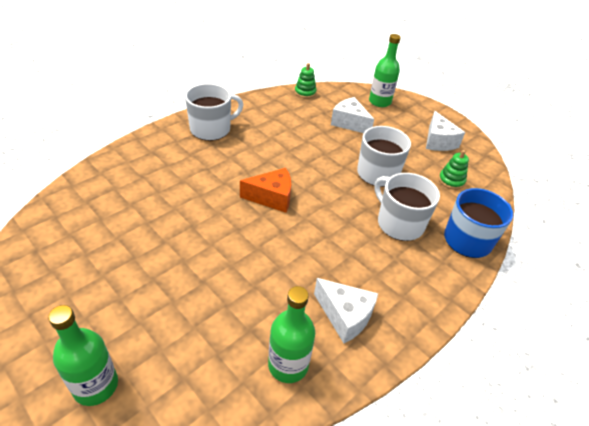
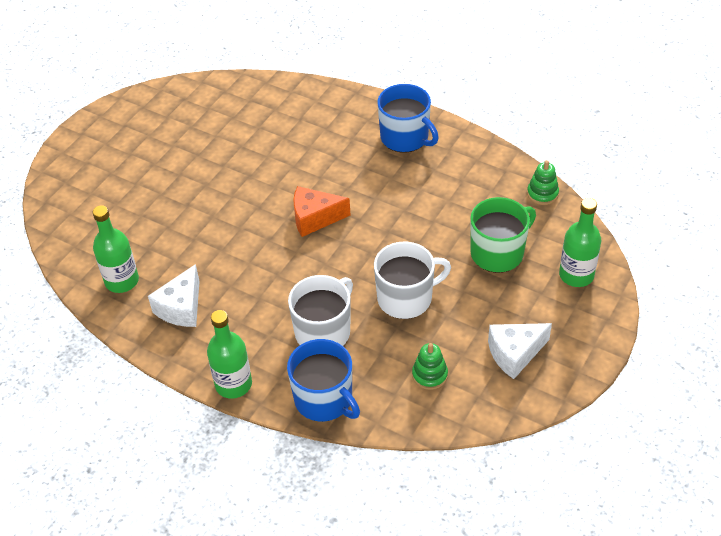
camera: 80 degrees right, 5 degrees up
green bottle [48,305,118,406] -> green bottle moved to [207,310,252,399]
white mug [185,83,243,141] -> blue mug [377,84,439,153]
orange cheese [240,168,291,213] -> orange cheese turned 105 degrees clockwise [293,186,350,237]
white cheese [331,97,374,133] -> green mug [470,197,536,273]

